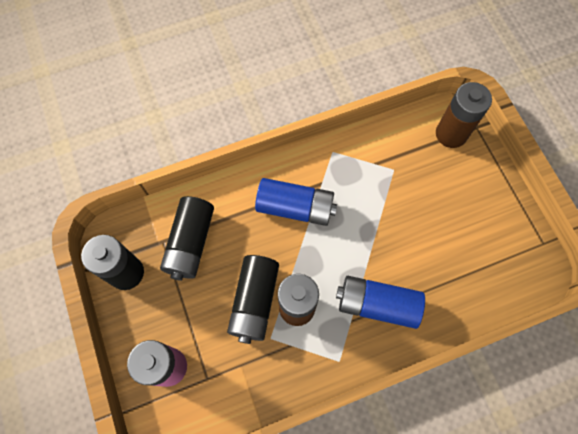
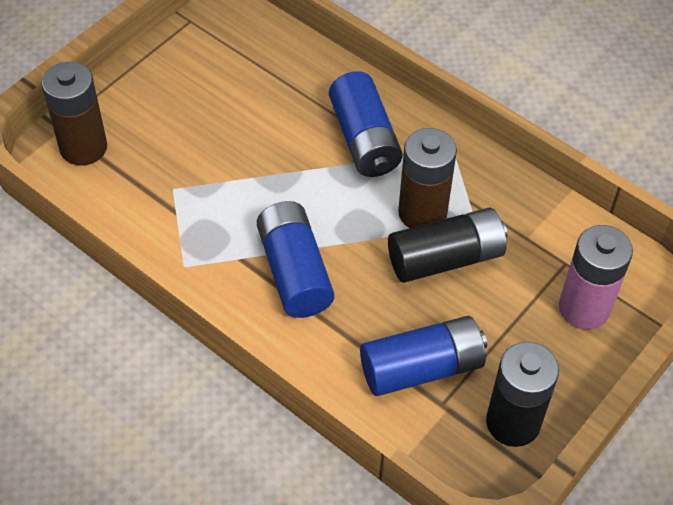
camera: 120 degrees left, 15 degrees down
black battery [160,196,214,281] -> blue battery [360,316,487,396]

